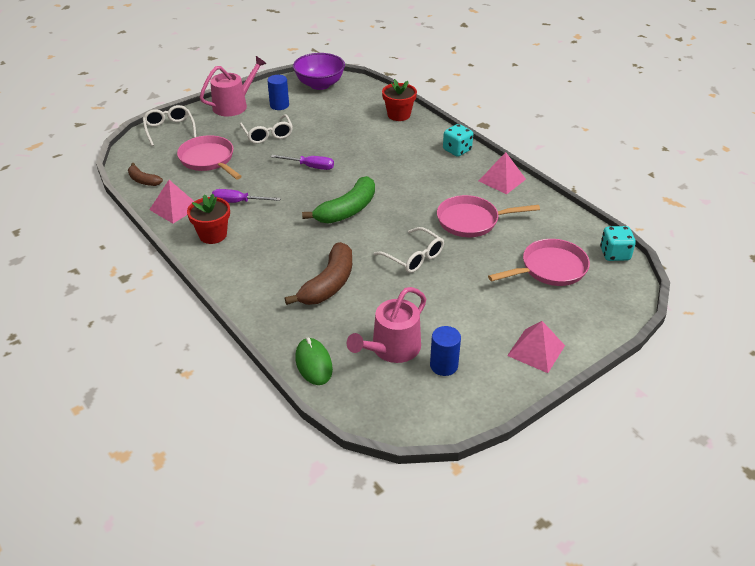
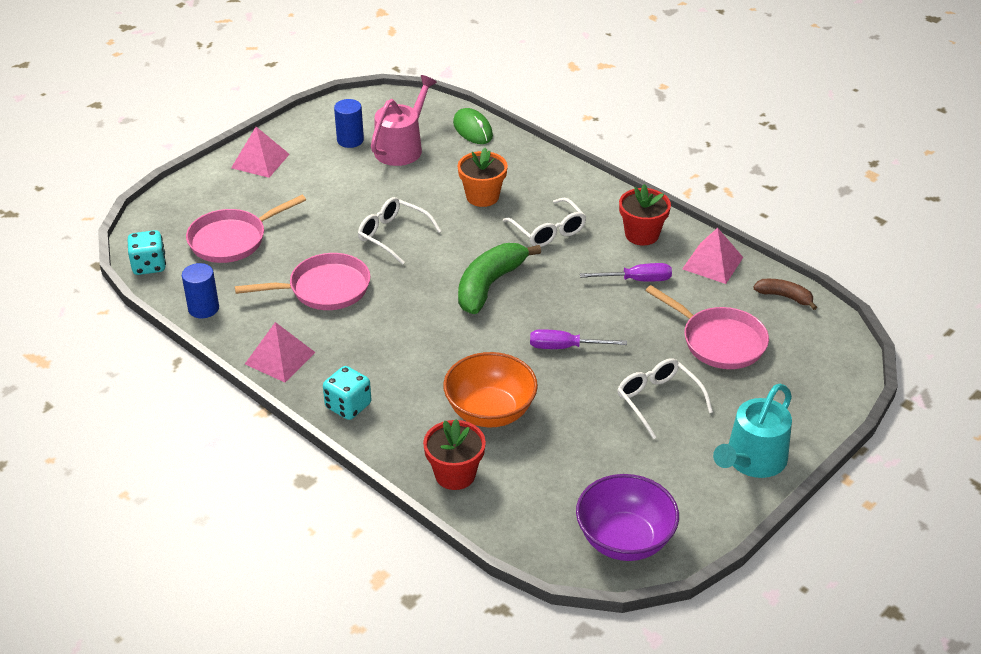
camera: 170 degrees right, 0 degrees up
white glasses [143,105,196,146] -> white glasses moved to [503,197,586,247]
pink watering can [200,56,266,116] -> turquoise watering can [713,383,792,478]
blue cylinder [267,75,289,110] -> blue cylinder moved to [182,263,219,318]
brown banana [285,242,352,305] -> orange flower pot [457,148,508,207]
none -> orange bowl [443,352,538,427]

